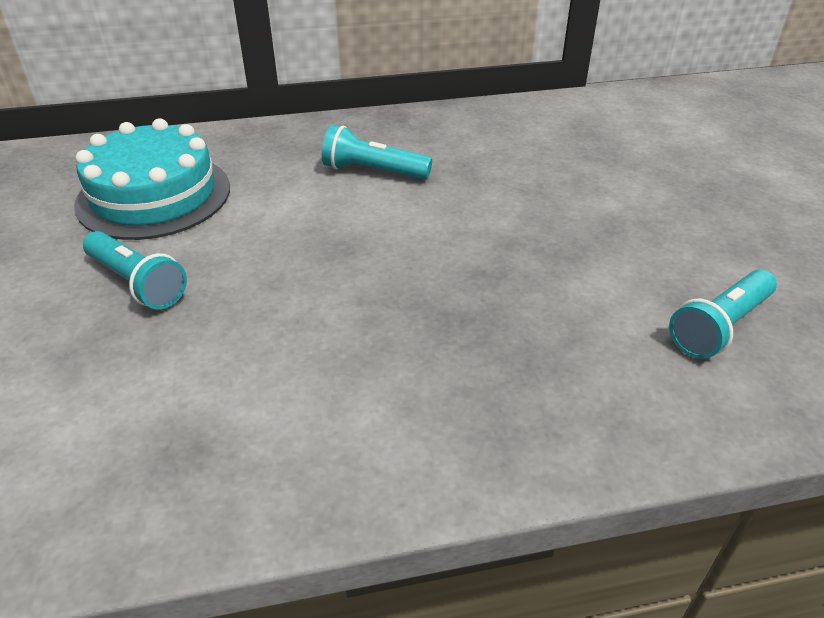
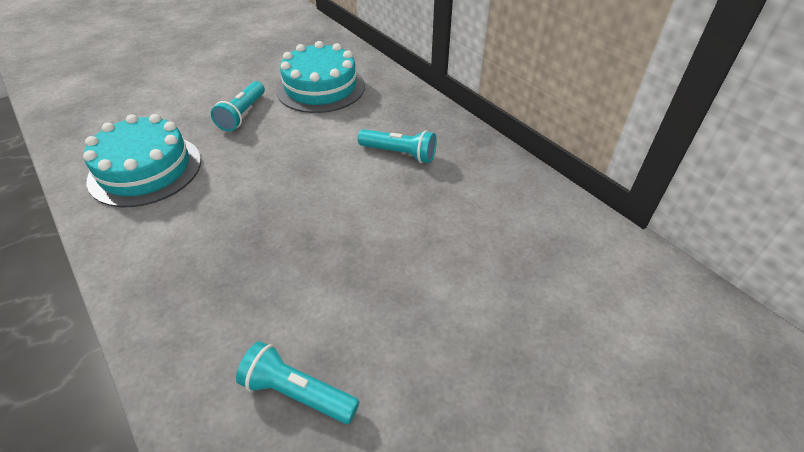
camera: 65 degrees right, 5 degrees up
turquoise flashlight [322,125,432,180] -> turquoise flashlight turned 120 degrees clockwise [358,129,437,163]
none -> turquoise cake [83,114,201,207]

